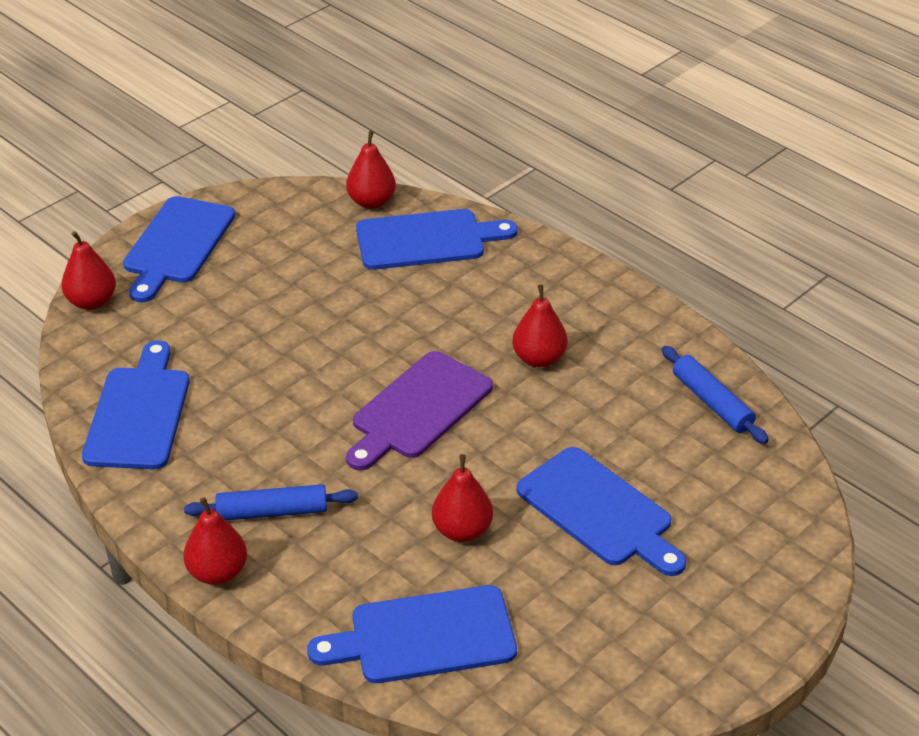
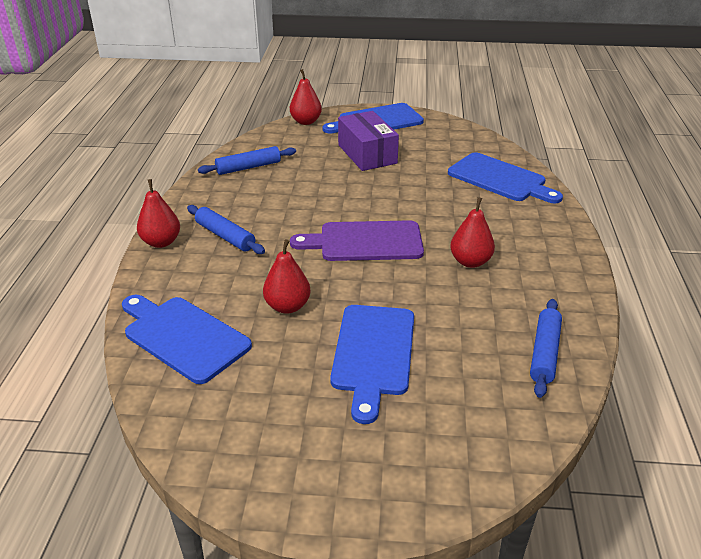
camera: 50 degrees right, 5 degrees down
blue cutting board [82,340,189,469] -> blue rolling pin [198,146,296,175]
red pear [346,131,396,209] -> none
none -> purple box [338,111,399,171]

